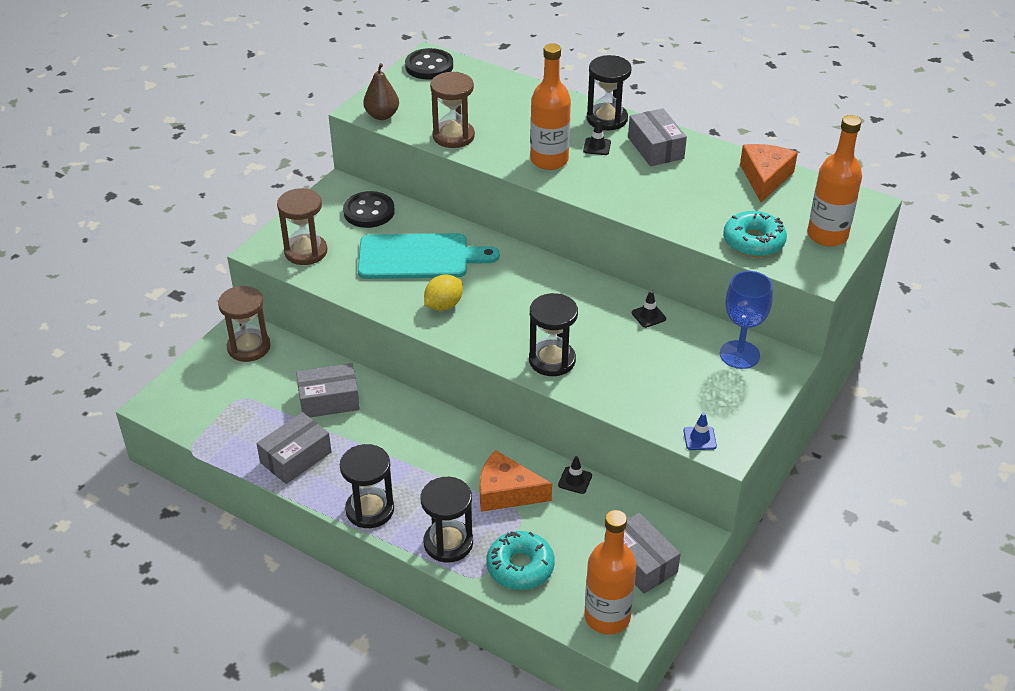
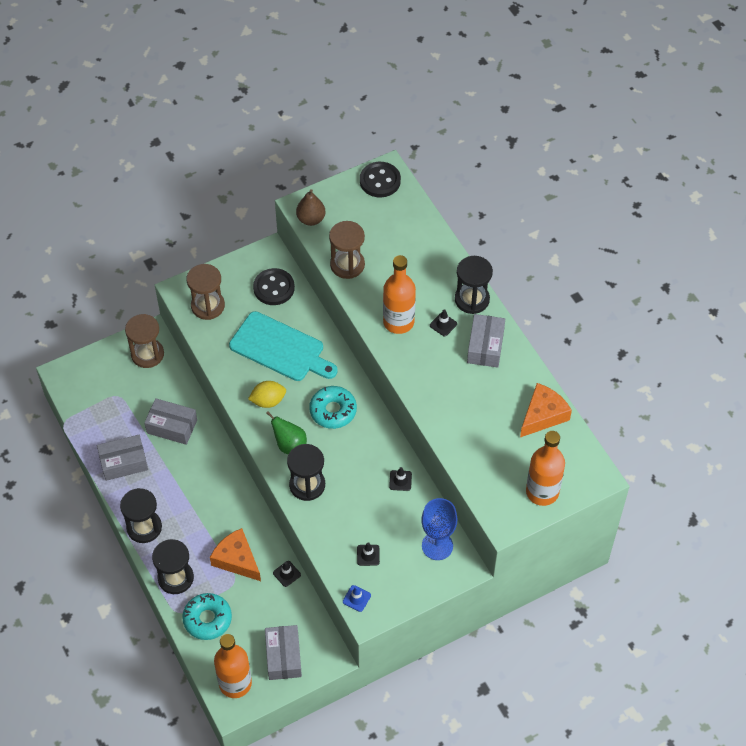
camera: 30 degrees right, 15 degrees up
turquoise donut [723,211,787,257] -> turquoise donut moved to [309,386,357,429]
none -> green pear [266,411,307,454]
none -> black traffic cone [357,542,380,566]

